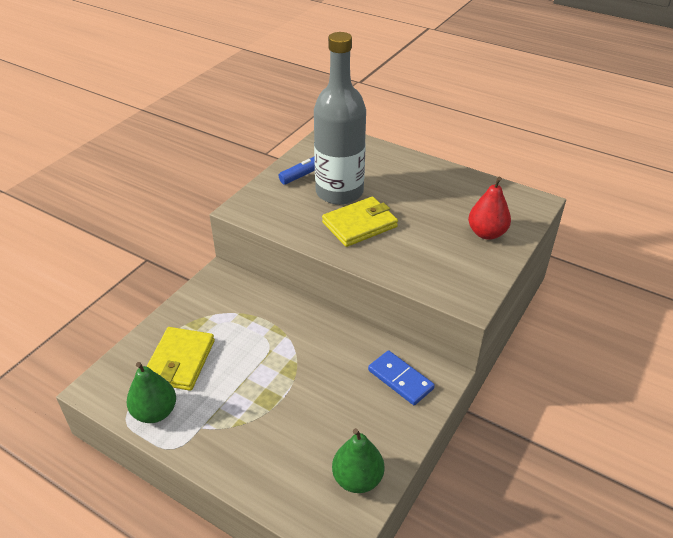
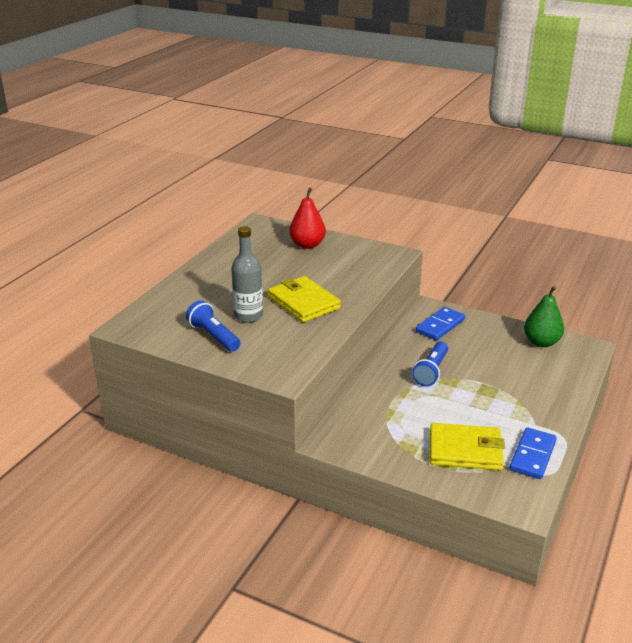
camera: 95 degrees left, 10 degrees down
green pear [126,362,176,423] -> blue domino [509,427,557,479]
grey bottle [314,32,366,205] -> grey bottle [231,226,263,323], size x0.55
none -> blue flashlight [412,342,448,387]

